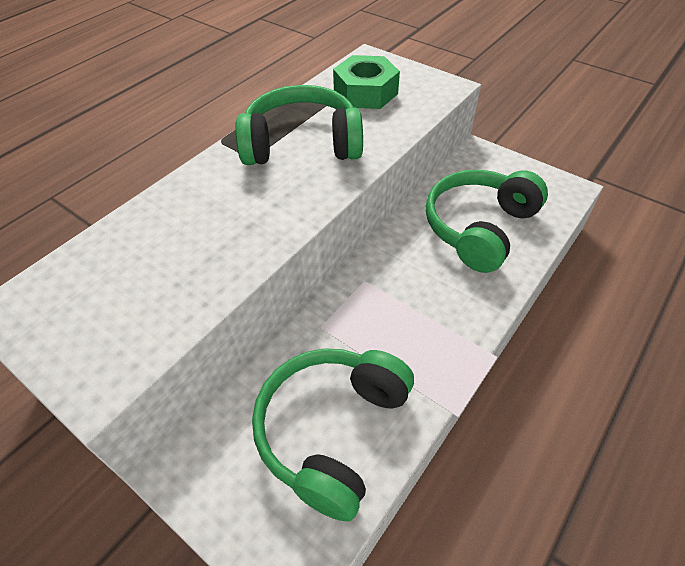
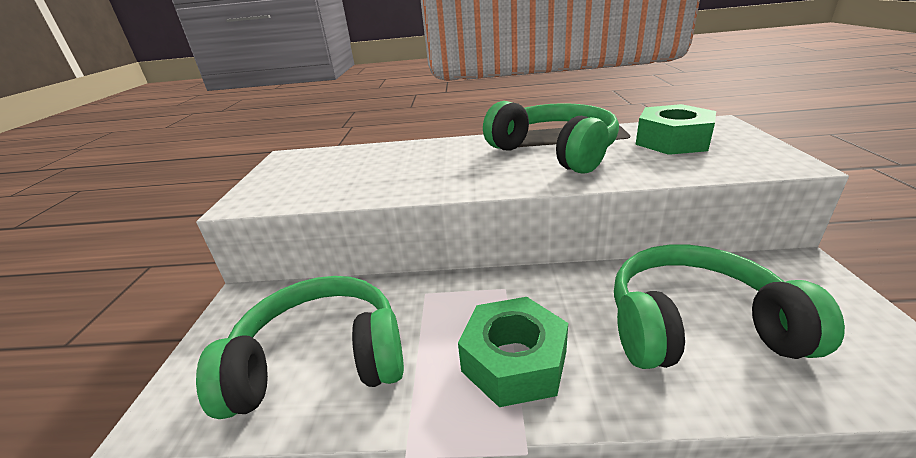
camera: 55 degrees right, 20 degrees down
none -> green nut [458,297,568,407]

